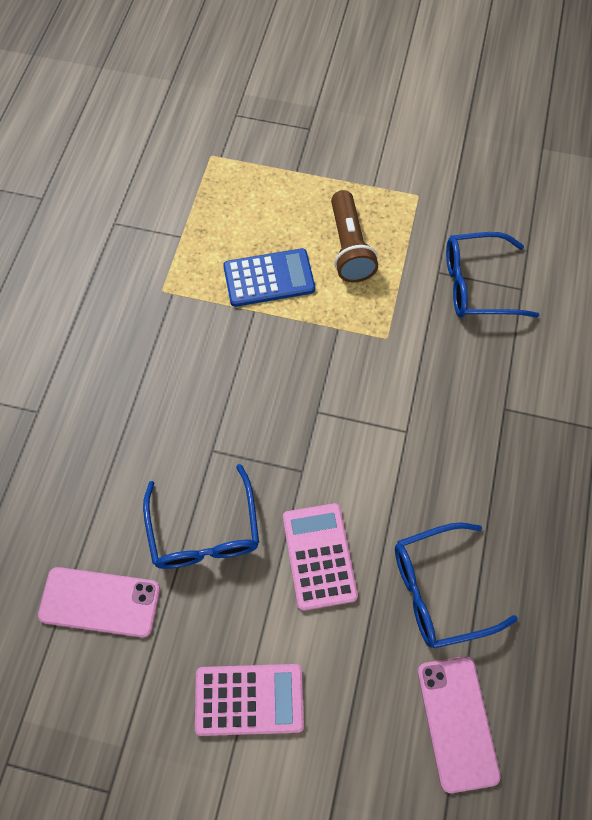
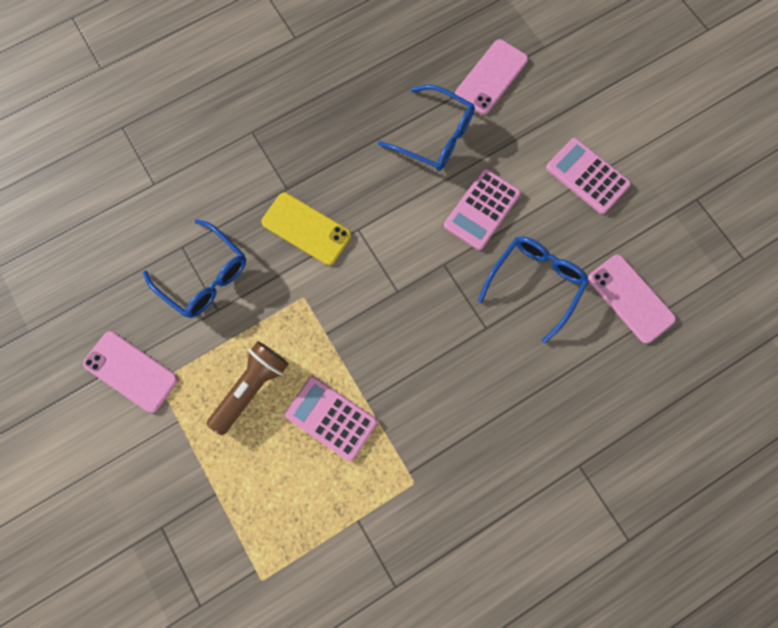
camera: 135 degrees left, 10 degrees up
blue calculator [223,248,315,307] -> pink calculator [285,376,378,461]
none -> pink phone [83,331,178,413]
none -> yellow phone [261,193,351,265]

